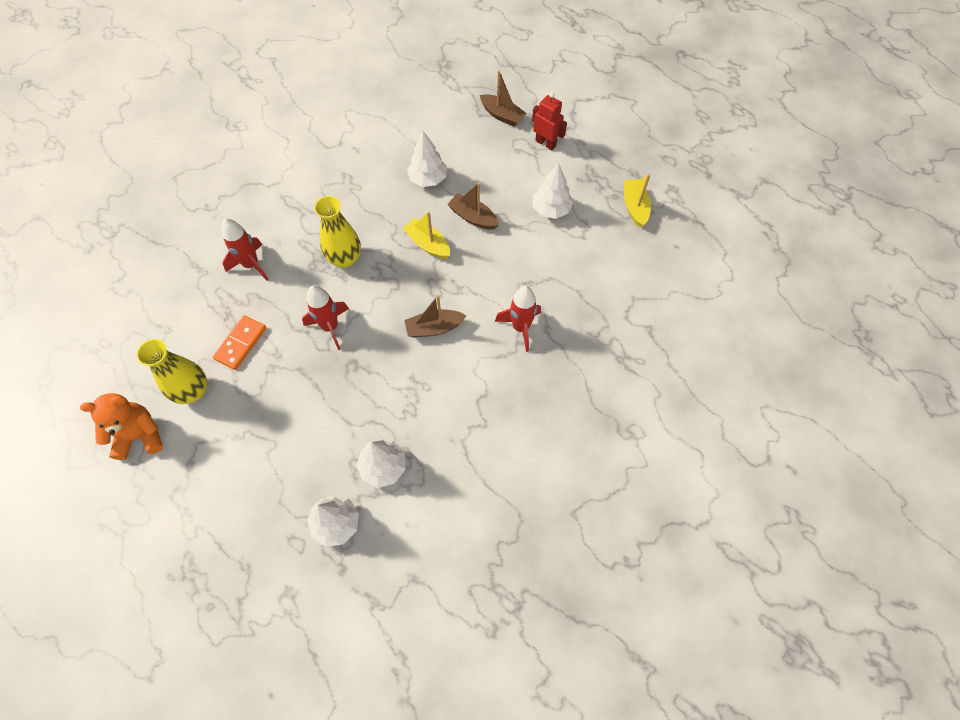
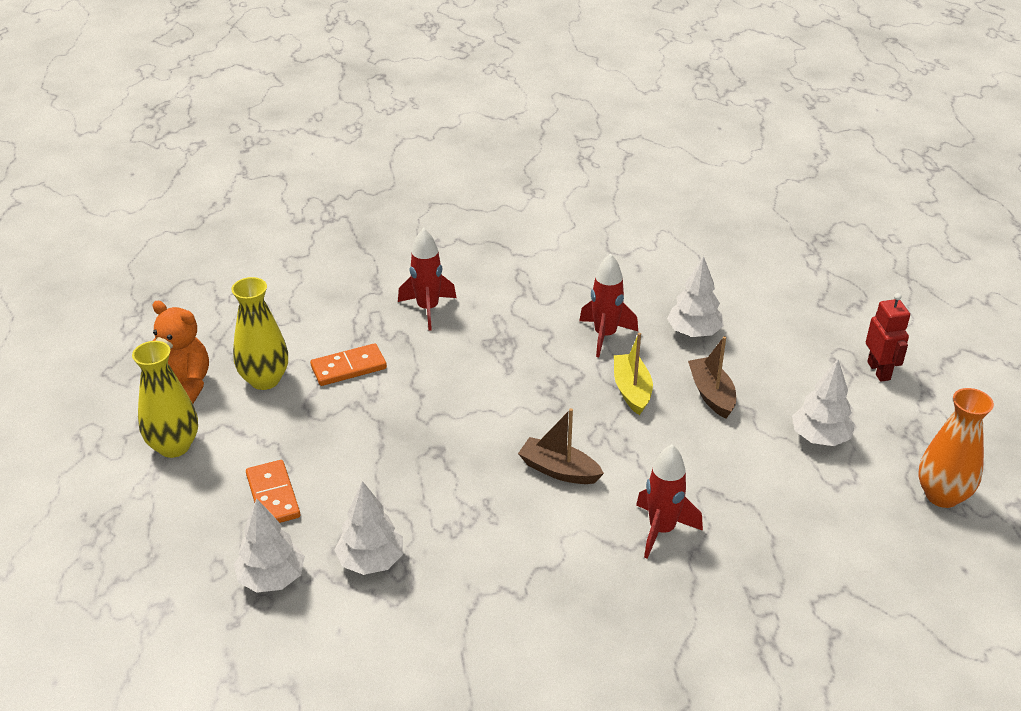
camera: 40 degrees right, 25 degrees down
red rocket [302,285,349,350] -> red rocket moved to [579,253,638,357]
yellow vase [314,196,361,268] -> yellow vase moved to [132,341,198,458]
brown boat [480,70,527,127] -> none
yellow boat [624,174,651,228] -> orange vase [918,388,994,508]
none -> orange domino [246,460,300,523]

